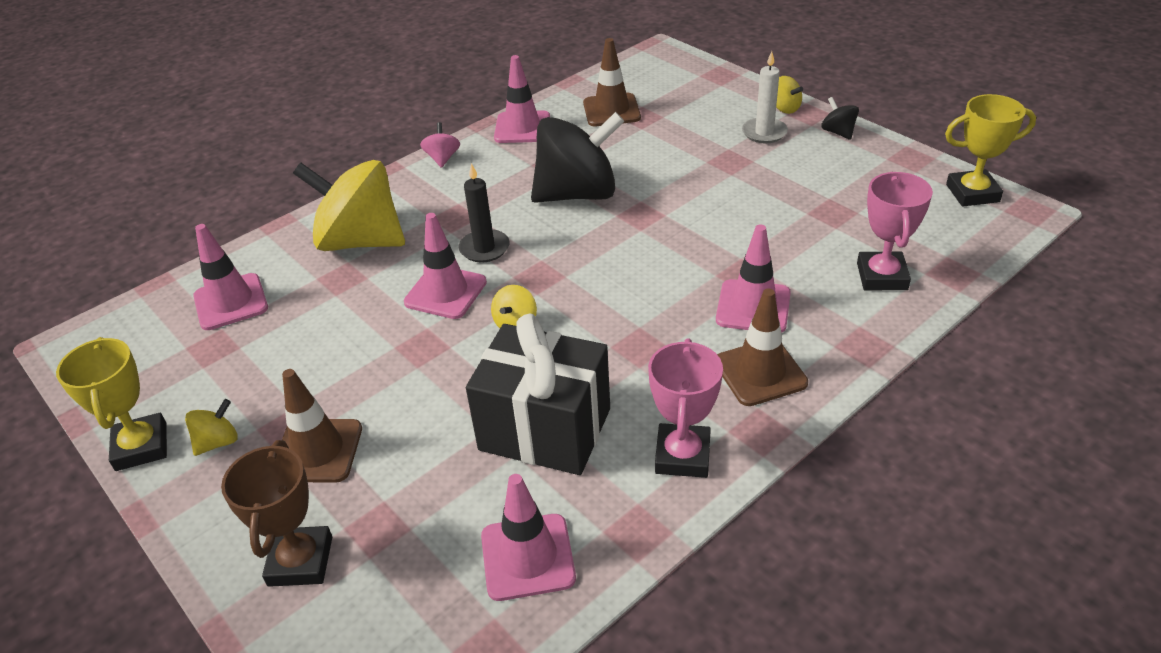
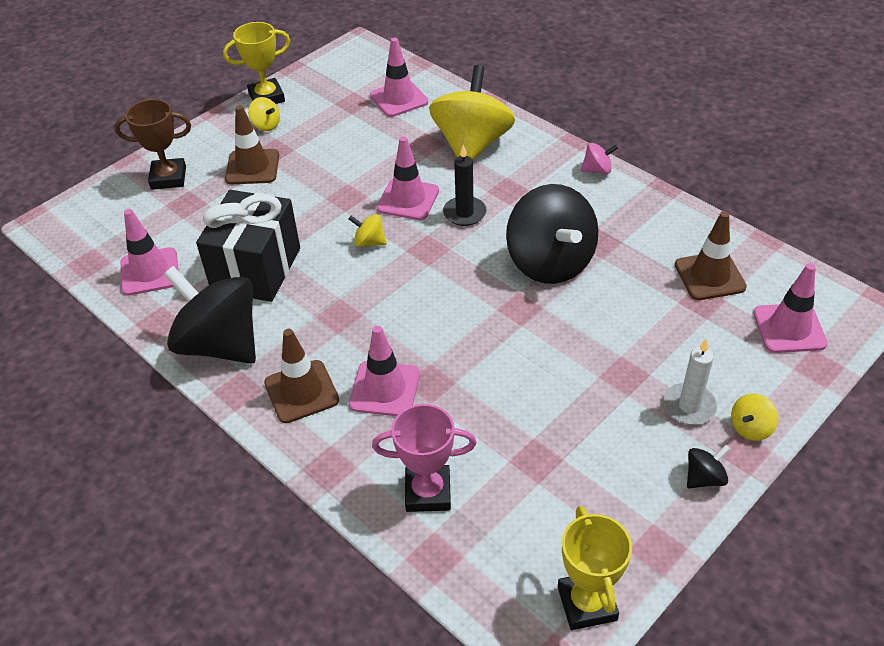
camera: 85 degrees right, 5 degrees up
pink traffic cone [494,55,550,143] -> pink traffic cone moved to [753,263,828,353]
pink trophy [648,338,723,478] -> black spinning top [163,266,256,364]

